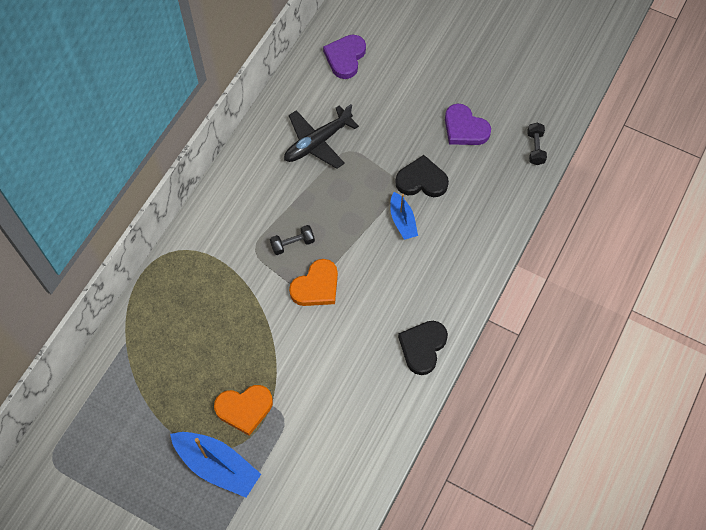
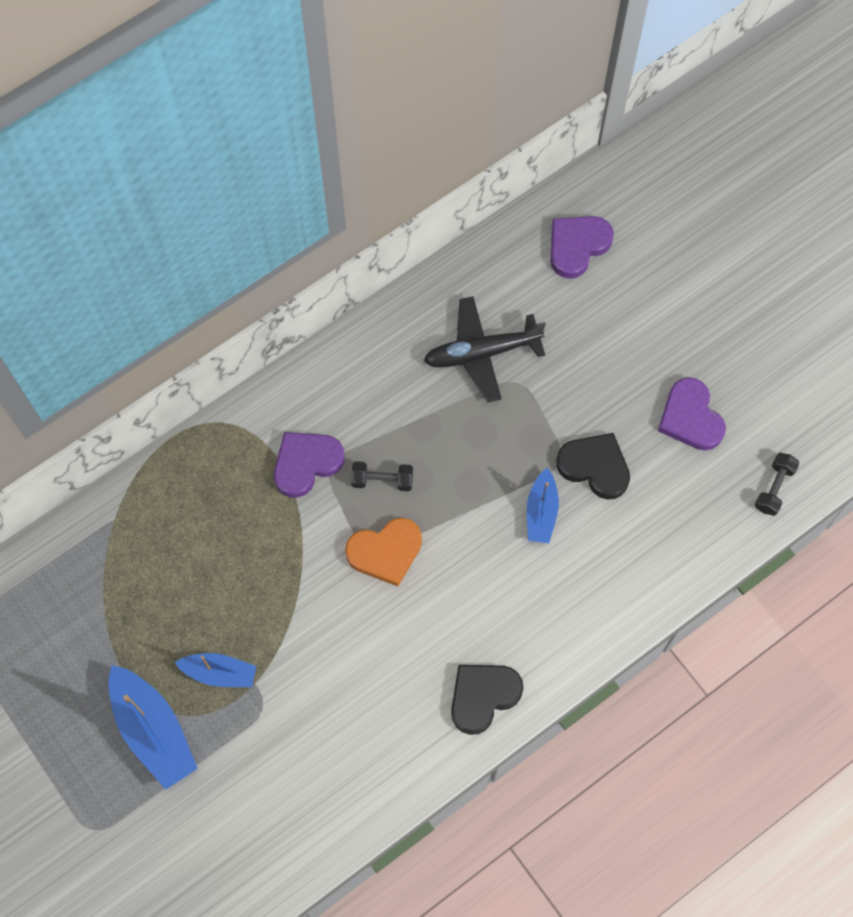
camera: 25 degrees right, 5 degrees up
orange heart [214,385,273,436] -> blue boat [174,653,256,687]
none -> purple heart [274,432,345,498]

